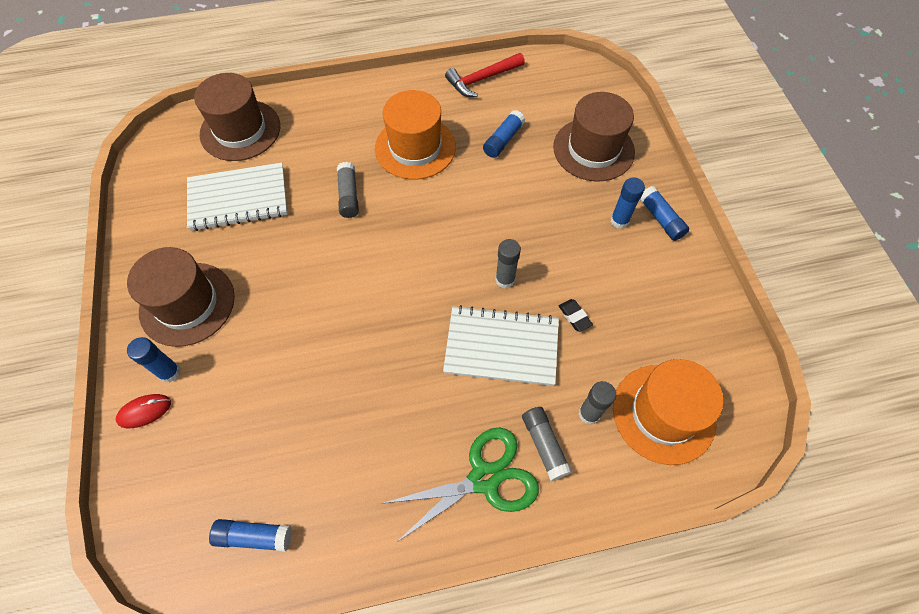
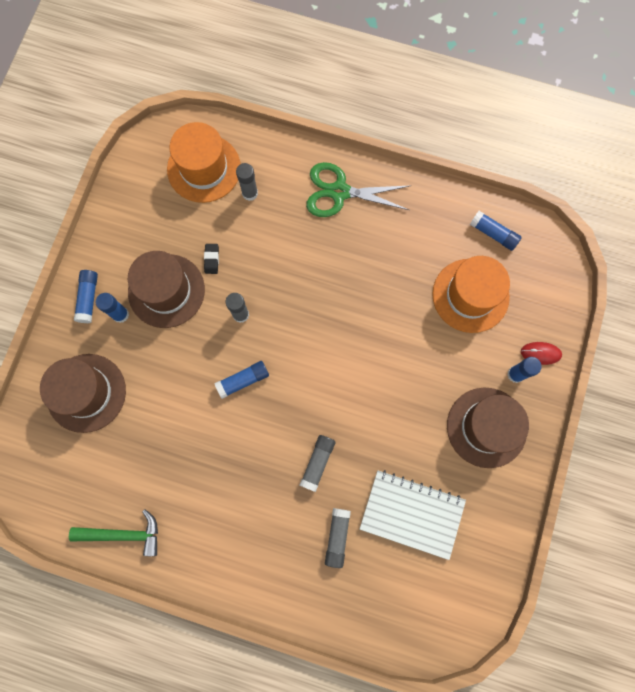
camera: 150 degrees left, 15 degrees up
brown hat [194,73,280,161] -> brown hat moved to [128,251,205,328]
orange hat [375,90,456,180] -> orange hat moved to [432,256,510,333]
white notebook [443,305,559,386] -> none
red hammer [445,53,525,97] -> green hammer [69,509,158,556]
blue glue stick [483,110,525,158] -> blue glue stick moved to [214,361,269,399]
grey glue stick [522,407,572,481] -> grey glue stick moved to [325,508,351,568]

